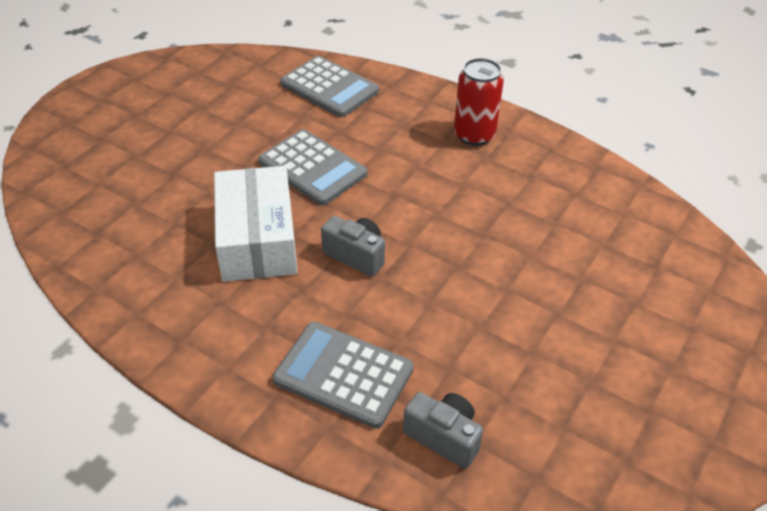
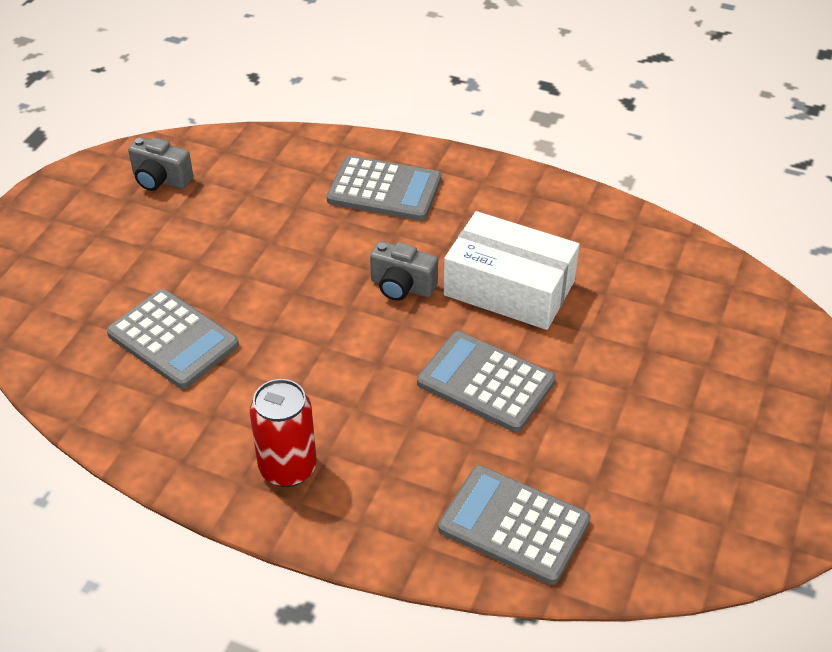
camera: 170 degrees right, 0 degrees up
white box [214,166,298,282] -> white box turned 45 degrees counterclockwise [444,211,580,330]
grey camera [403,392,483,469] -> grey camera moved to [128,137,193,191]
none -> grey calculator [107,289,239,389]

